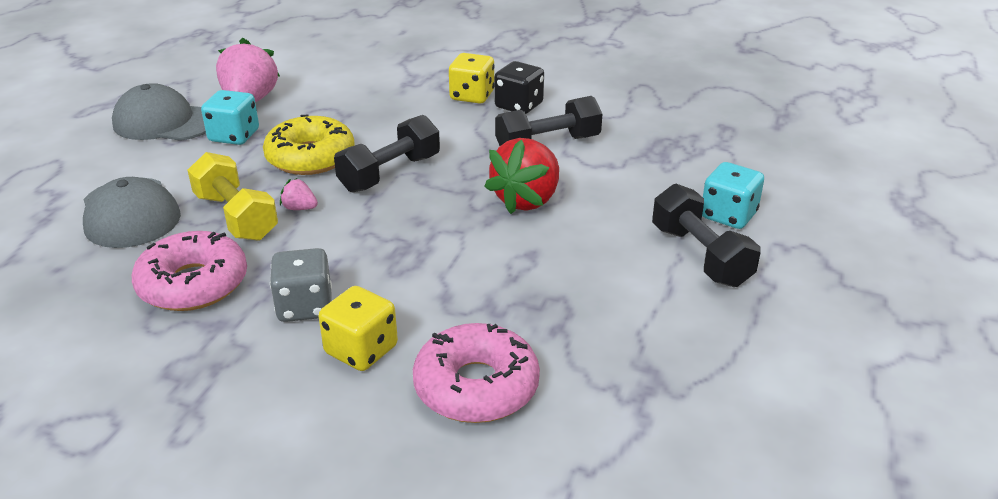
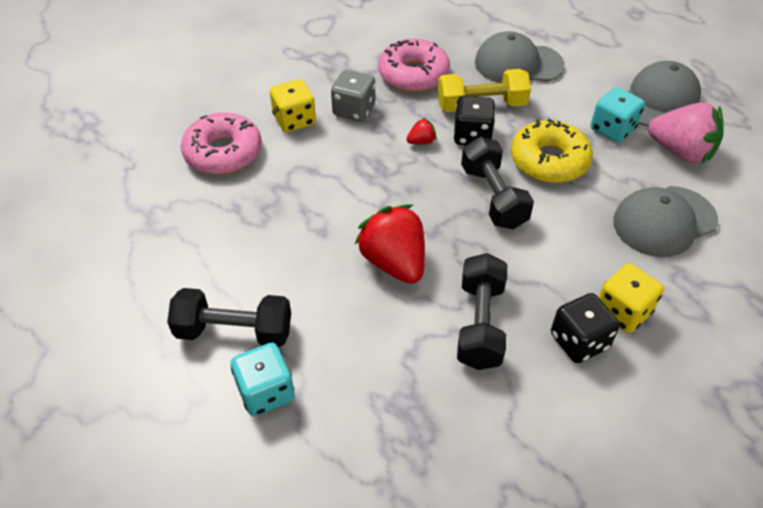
camera: 120 degrees right, 15 degrees up
pink strawberry [280,178,318,210] -> black dice [453,96,495,145]
none -> red strawberry [407,118,437,144]
none -> grey cap [613,186,718,257]

